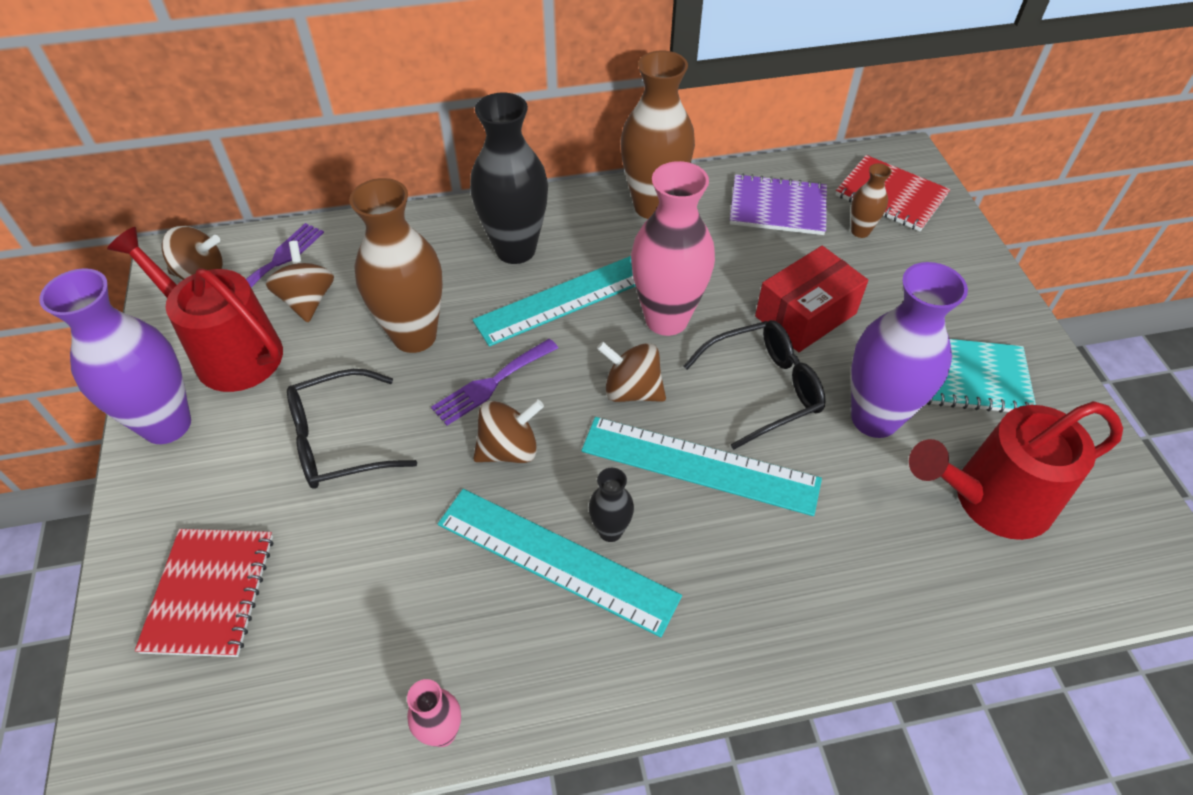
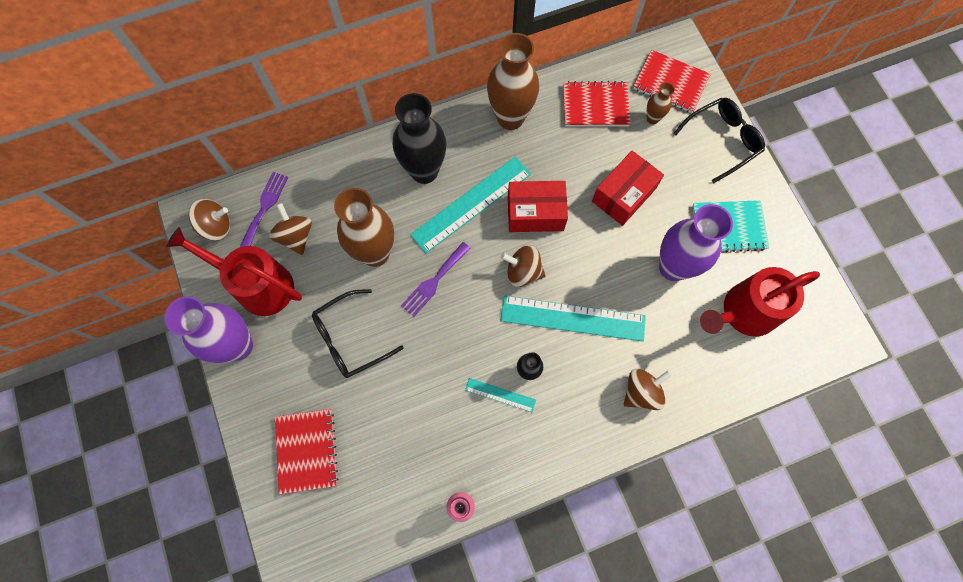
camera: 10 degrees left, 20 degrees up
turquoise ruler [438,489,682,637] -> turquoise ruler [465,378,536,413], size x0.48
brown spinning top [473,399,544,463] -> brown spinning top moved to [624,369,672,410]
pink vase [631,161,715,336] -> red box [508,181,568,232]
black glasses [683,320,826,450] -> black glasses moved to [674,98,765,183]
purple notebook [730,174,827,235] -> red notebook [563,81,631,127]

